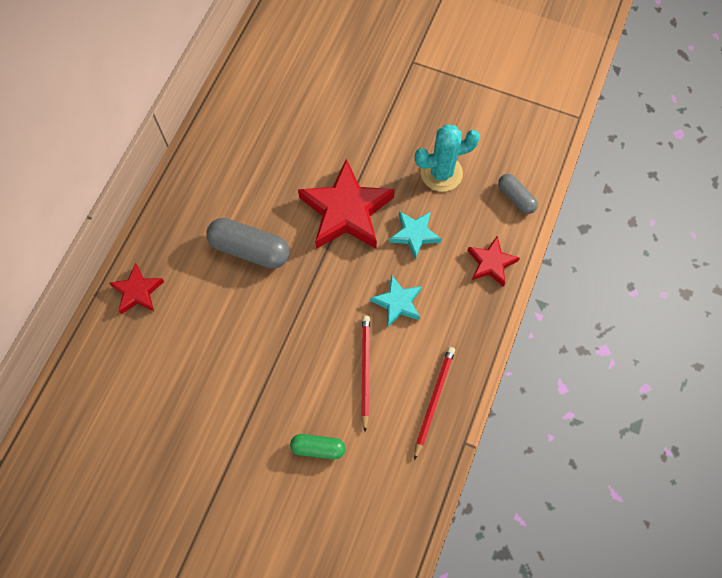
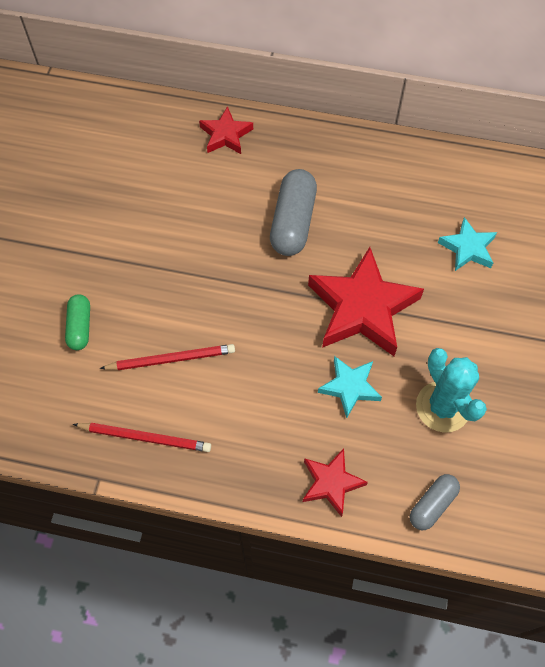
camera: 80 degrees right, 5 degrees down
turquoise star [370,274,422,327] -> turquoise star moved to [438,217,497,271]

